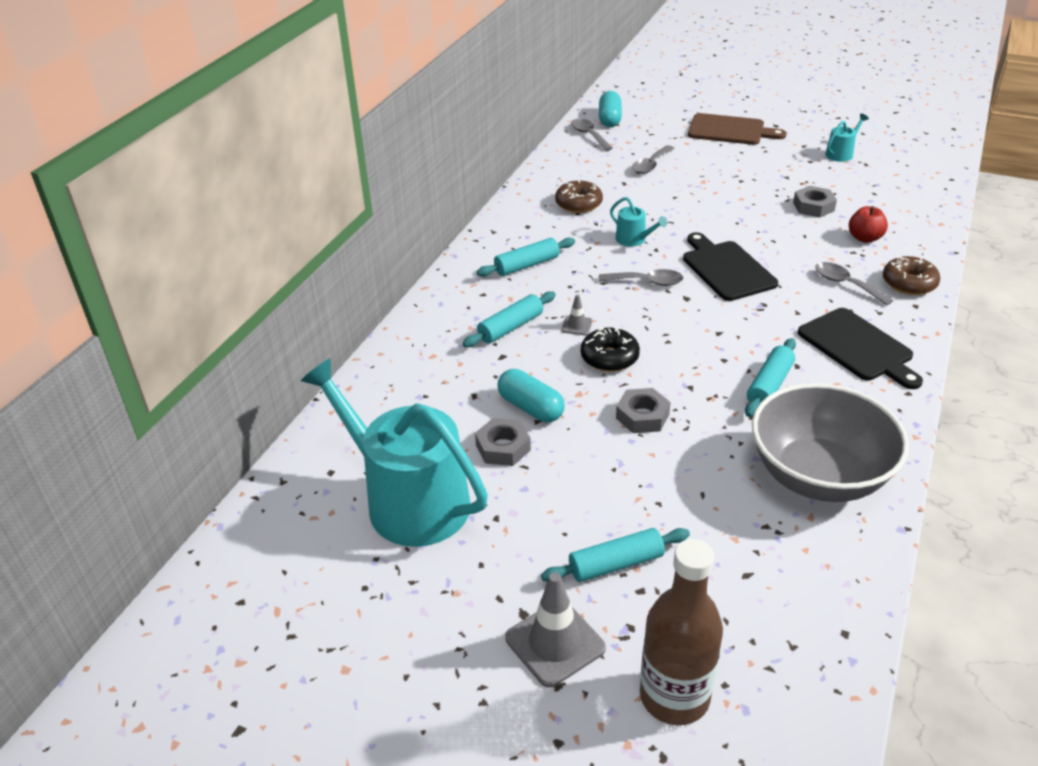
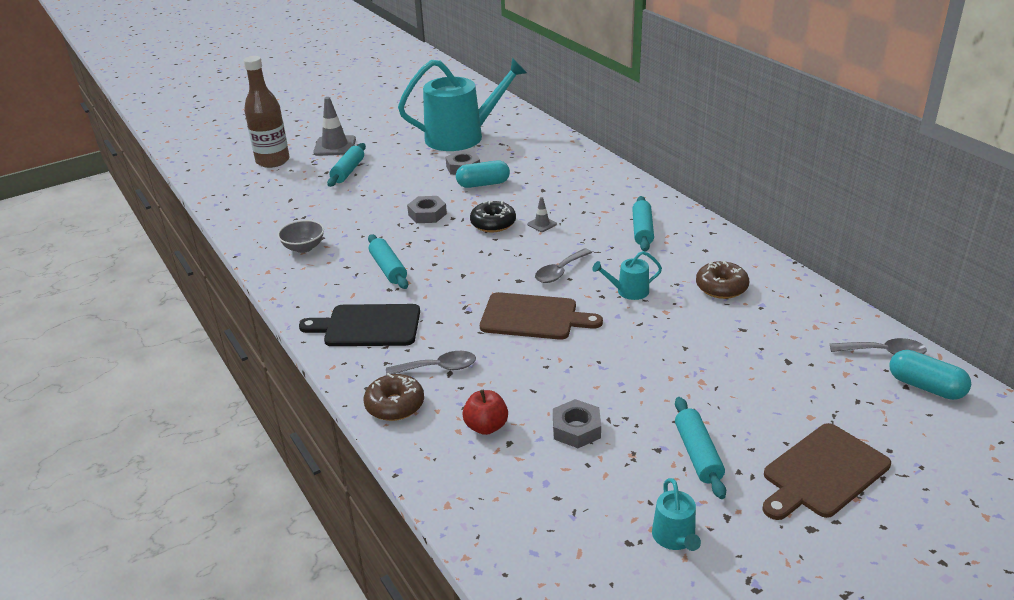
camera: 125 degrees right, 5 degrees down
turquoise rolling pin [463,291,556,347] -> turquoise rolling pin moved to [675,397,726,499]
grey spoon [632,145,675,174] -> none
black cutting board [683,232,778,301] -> brown cutting board [480,292,603,340]
grey bowl [752,383,909,502] -> grey bowl [278,220,324,253], size x0.45

